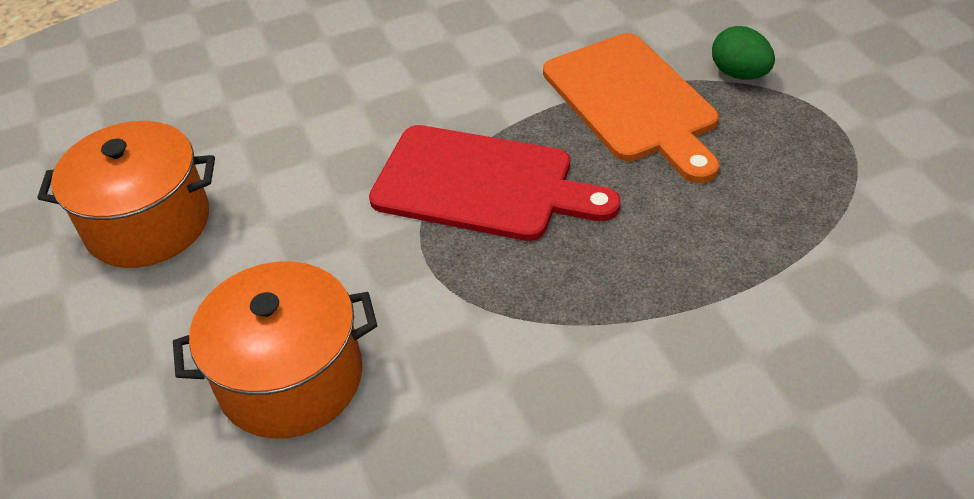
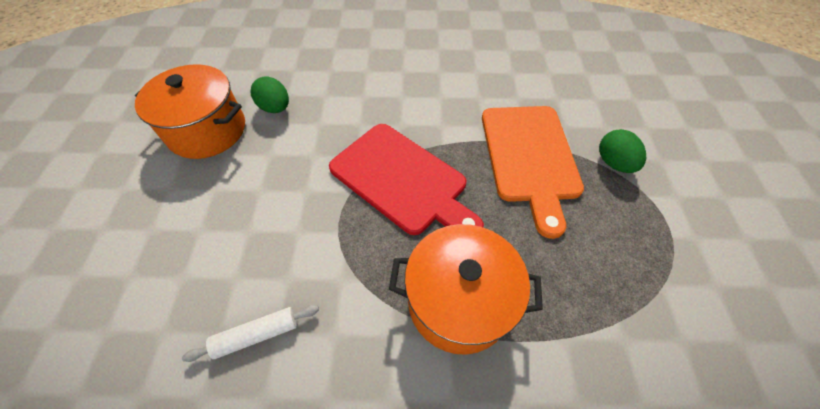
camera: 20 degrees right, 10 degrees up
orange pot [173,261,377,439] -> orange pot moved to [389,224,543,355]
none -> white rolling pin [182,305,319,362]
none -> green egg [250,76,289,113]

